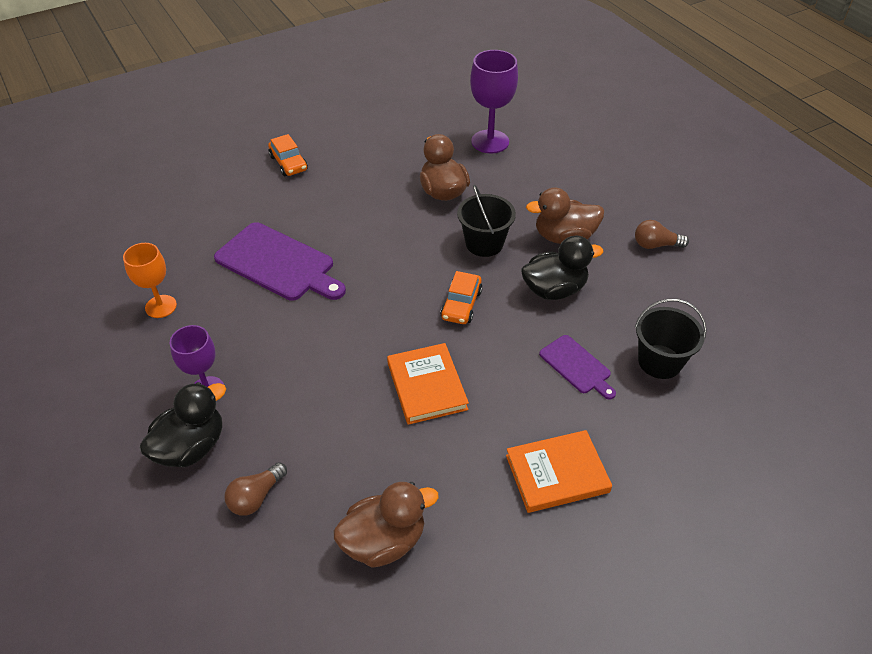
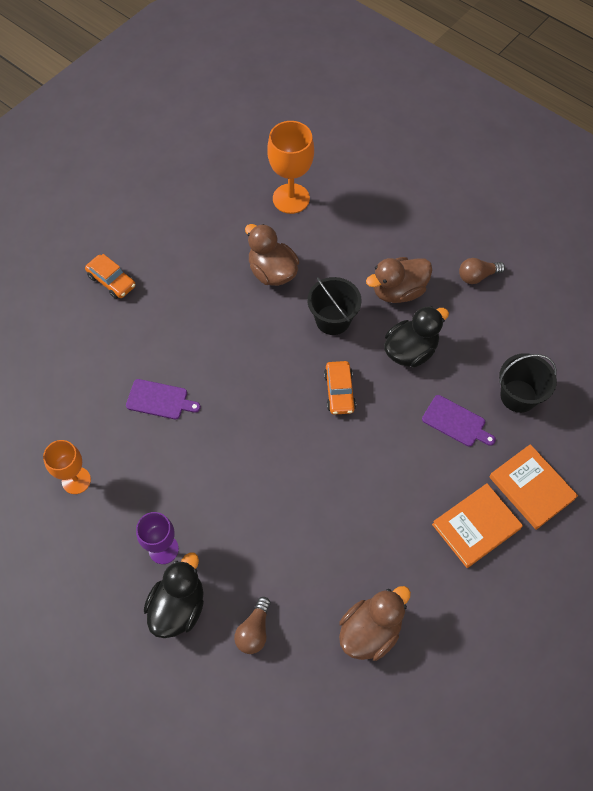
camera: 20 degrees left, 15 degrees up
purple cutting board [214,222,346,301] -> purple cutting board [126,379,201,419], size x0.55
orange book [387,343,469,425] -> orange book moved to [489,444,578,530]
purple goblet [470,50,518,153] -> orange goblet [267,121,314,214]

